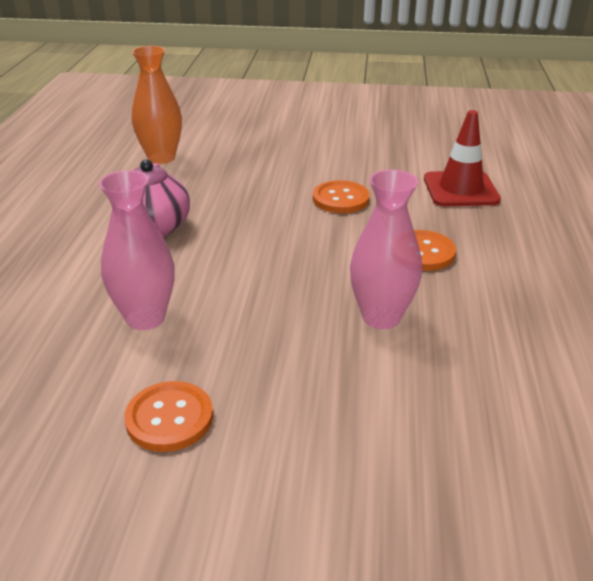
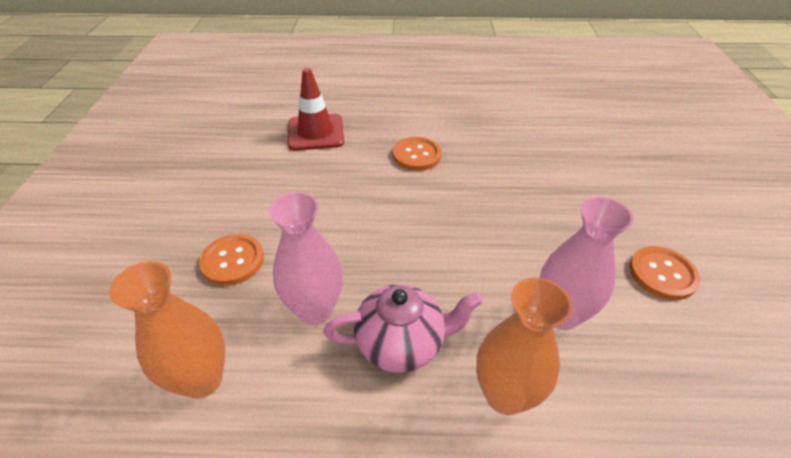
camera: 95 degrees left, 10 degrees up
orange button [313,180,370,213] -> orange button moved to [199,234,264,286]
pink vase [350,170,422,329] -> pink vase moved to [268,192,343,325]
none -> orange vase [476,277,573,415]

